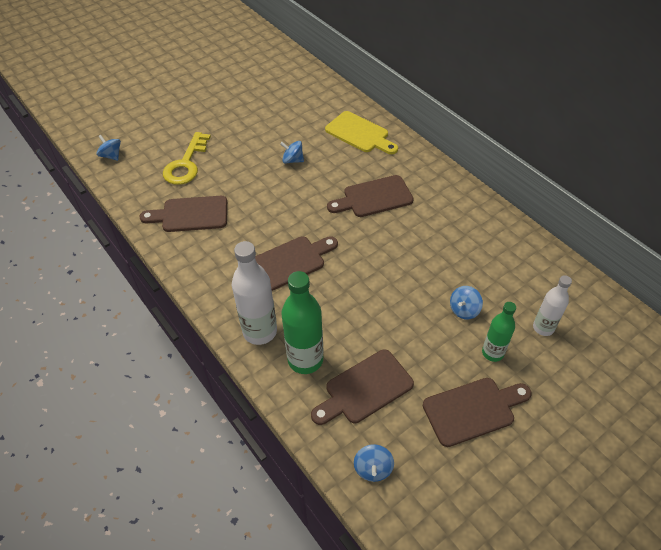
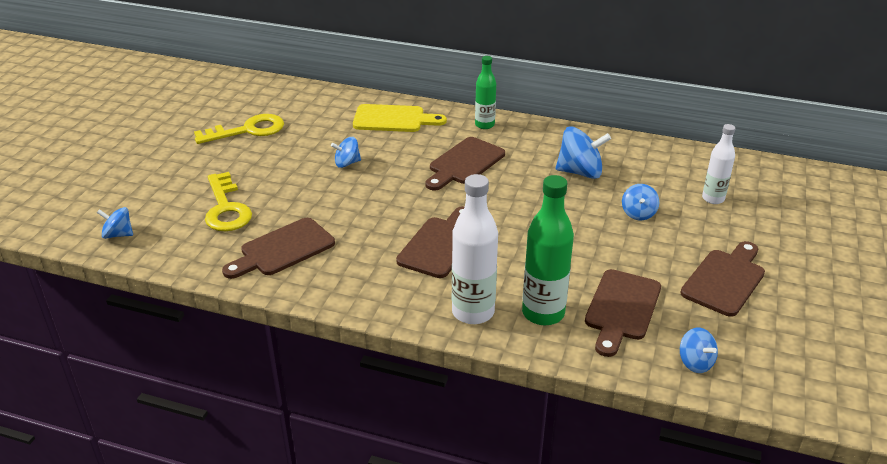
camera: 35 degrees left, 15 degrees down
green bottle [482,302,516,362] -> green bottle moved to [475,56,496,129]
none -> yellow key [194,114,284,144]
none -> blue spinning top [556,126,611,179]

